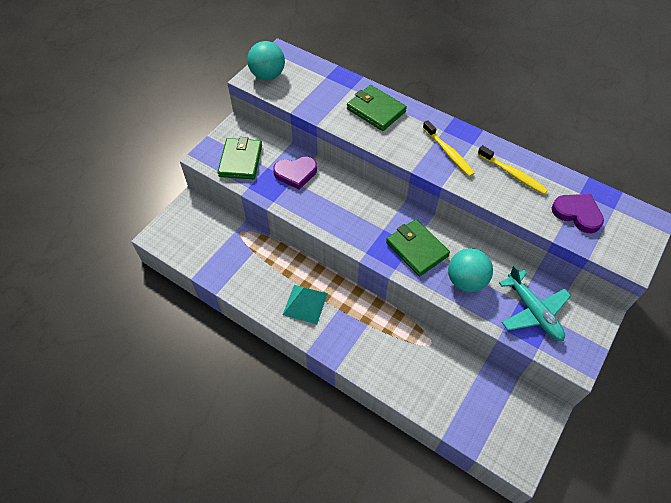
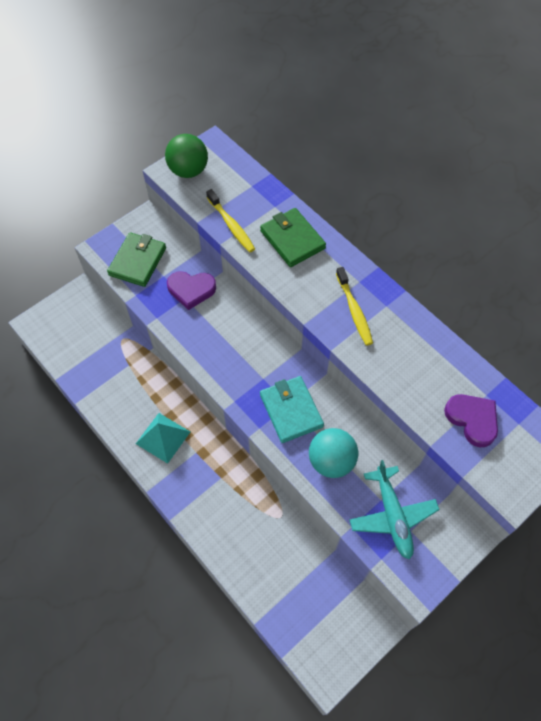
camera: 15 degrees right, 5 degrees up
turquoise ball [247,41,285,80] -> green ball [165,134,208,178]
green wallet [386,219,450,276] -> turquoise wallet [260,376,324,443]
yellow toothbrush [478,145,548,194] -> yellow toothbrush moved to [206,189,255,253]

